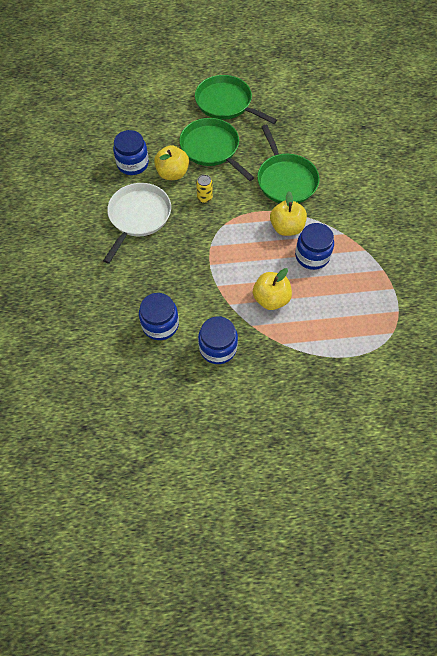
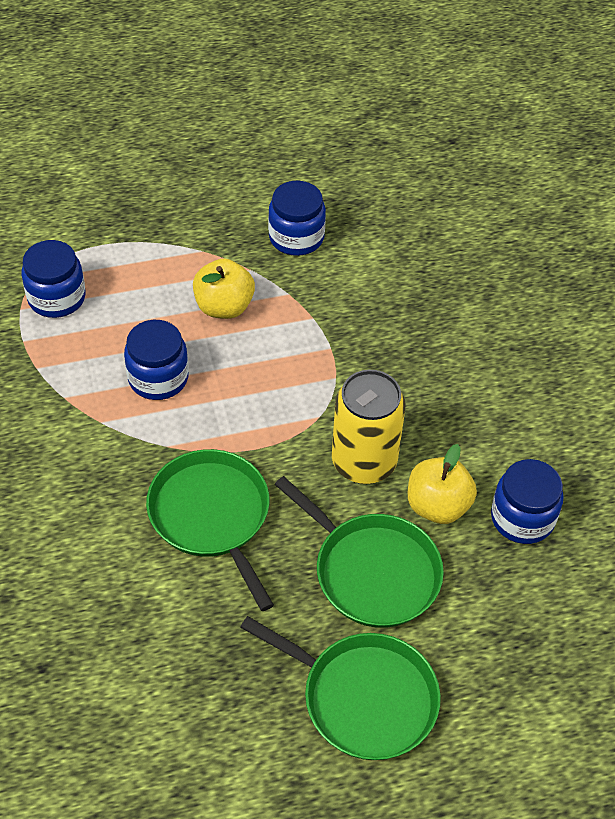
camera: 170 degrees right, 10 degrees down
white pan [103,183,171,264] -> none
blue jar [139,293,179,340] -> blue jar moved to [22,240,86,318]
yellow can [196,175,213,203] -> yellow can [332,370,405,484], size x2.23
yellow apple [270,191,307,236] -> none

